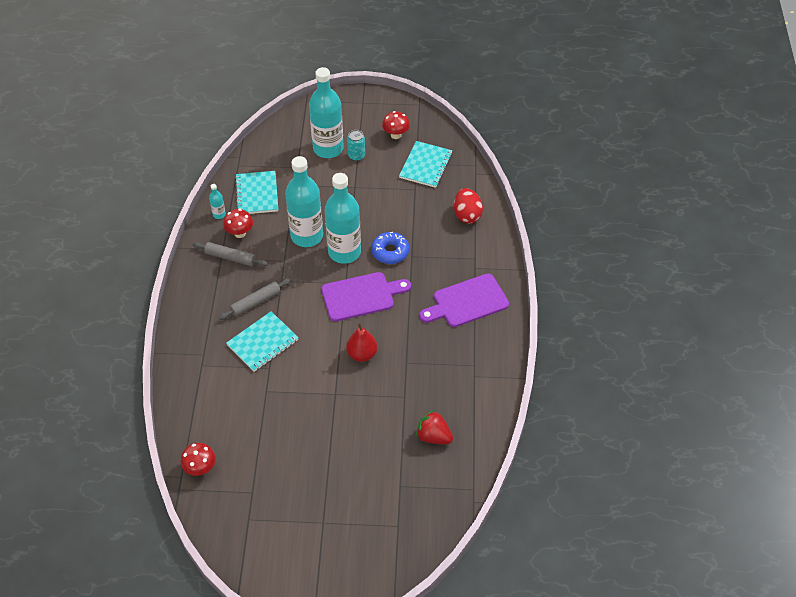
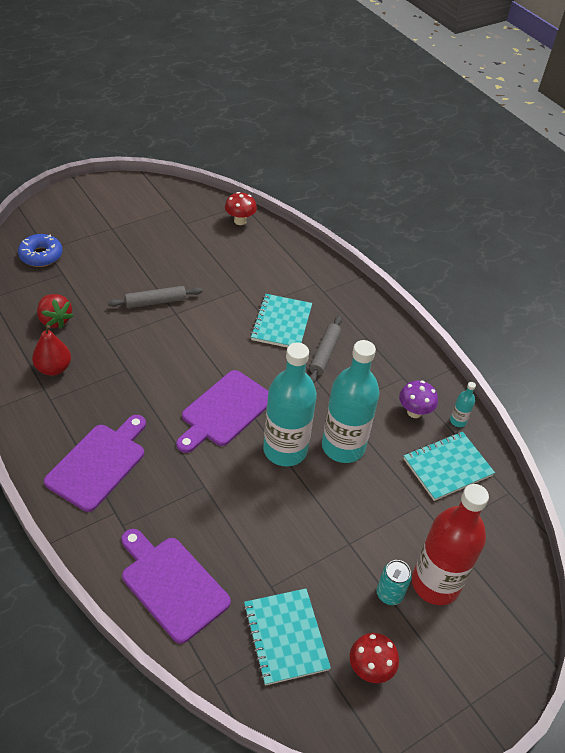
camera: 140 degrees right, 5 degrees down
grey rolling pin [192,242,268,266] -> grey rolling pin moved to [108,286,202,308]
red mushroom [223,209,253,238] -> purple mushroom [399,381,438,418]
turquoise notebook [235,171,278,214] -> turquoise notebook turned 75 degrees counterclockwise [403,432,495,501]
turquoise bottle [309,67,344,158] -> red bottle [412,484,489,605]
red pear [346,323,378,362] -> red pear moved to [32,325,71,376]
blue donut [371,232,409,264] -> blue donut moved to [18,234,62,267]
red strawberry [416,410,453,444] -> red strawberry turned 60 degrees clockwise [37,294,73,329]
red egg [454,188,483,224] -> purple cutting board [121,529,231,644]

